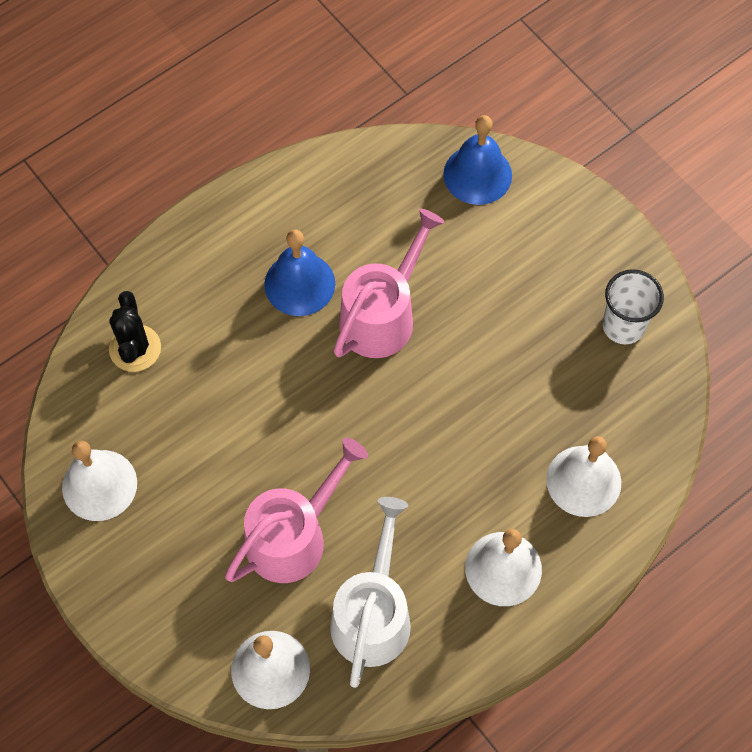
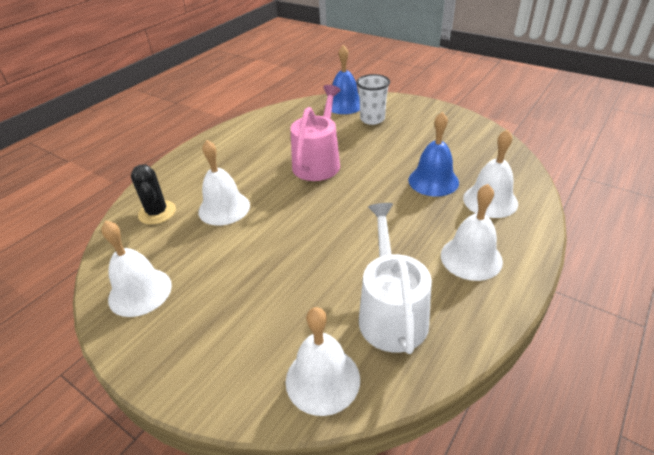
camera: 15 degrees left, 25 degrees down
pink watering can [225,438,368,583] -> none
blue bell [264,229,335,316] -> blue bell moved to [408,112,459,196]
white cup [602,269,664,344] -> white cup moved to [356,74,390,125]
none -> white bell [198,140,250,226]

